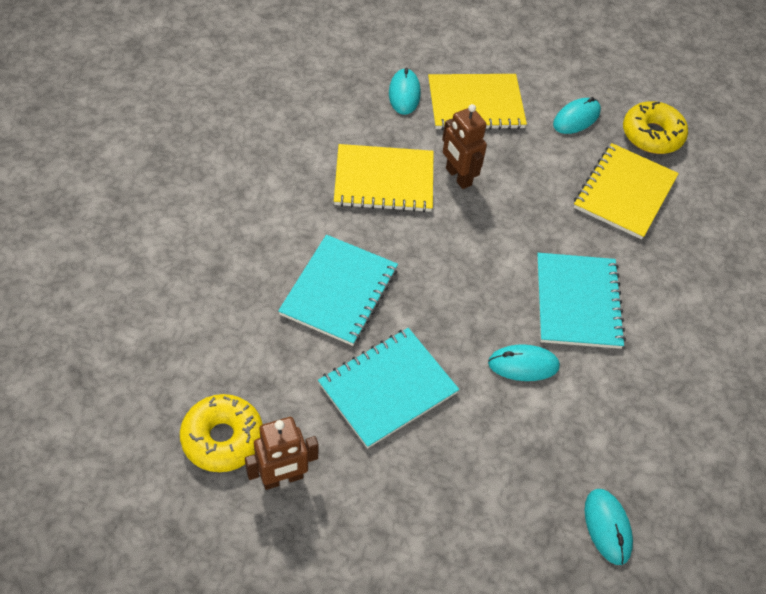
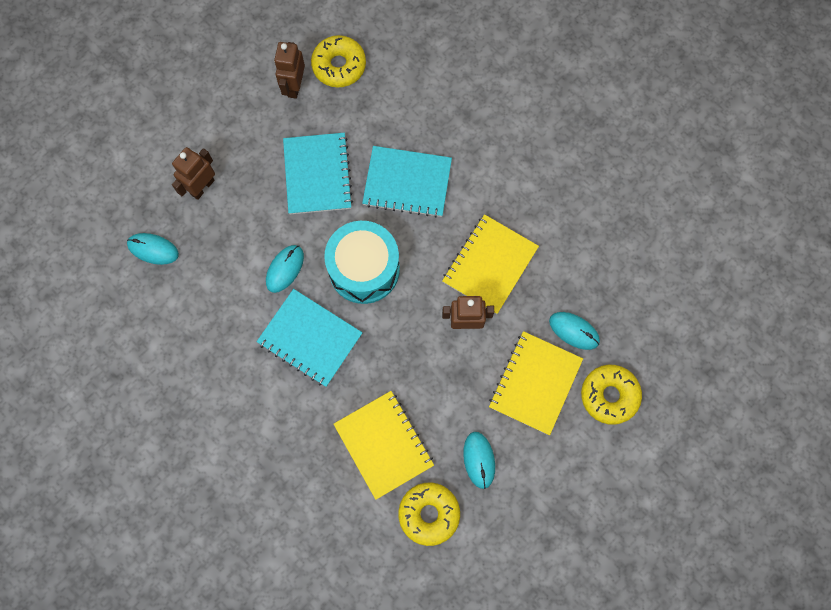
camera: 125 degrees right, 20 degrees up
turquoise notebook [278,235,398,346] -> turquoise notebook turned 45 degrees counterclockwise [362,146,452,218]
none -> brown robot [172,147,215,200]
none -> turquoise drum [324,221,400,304]
none -> yellow donut [581,365,642,425]

